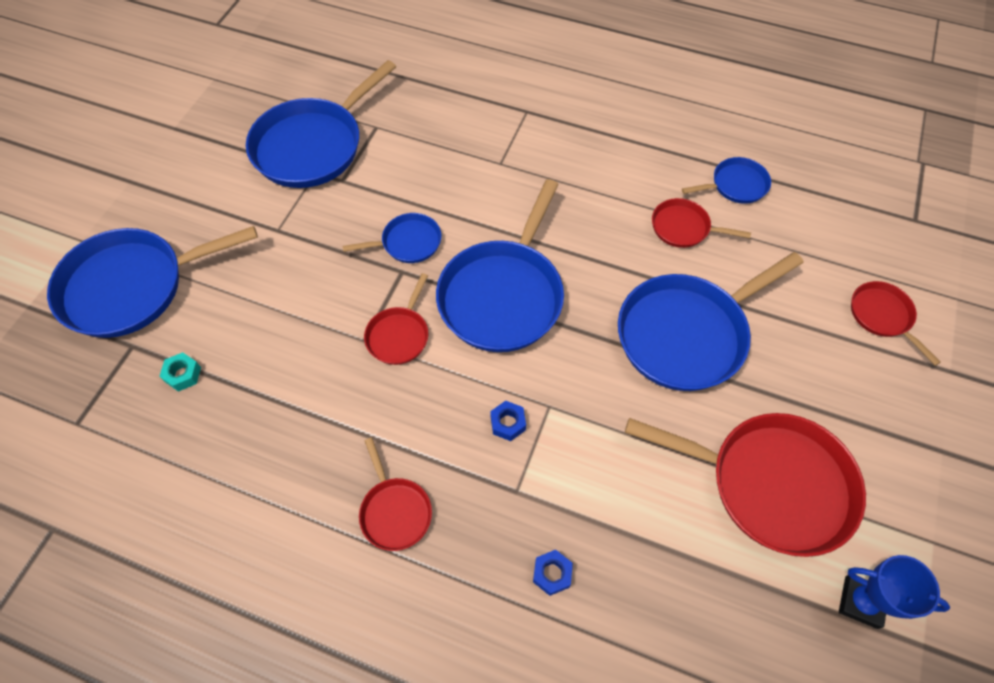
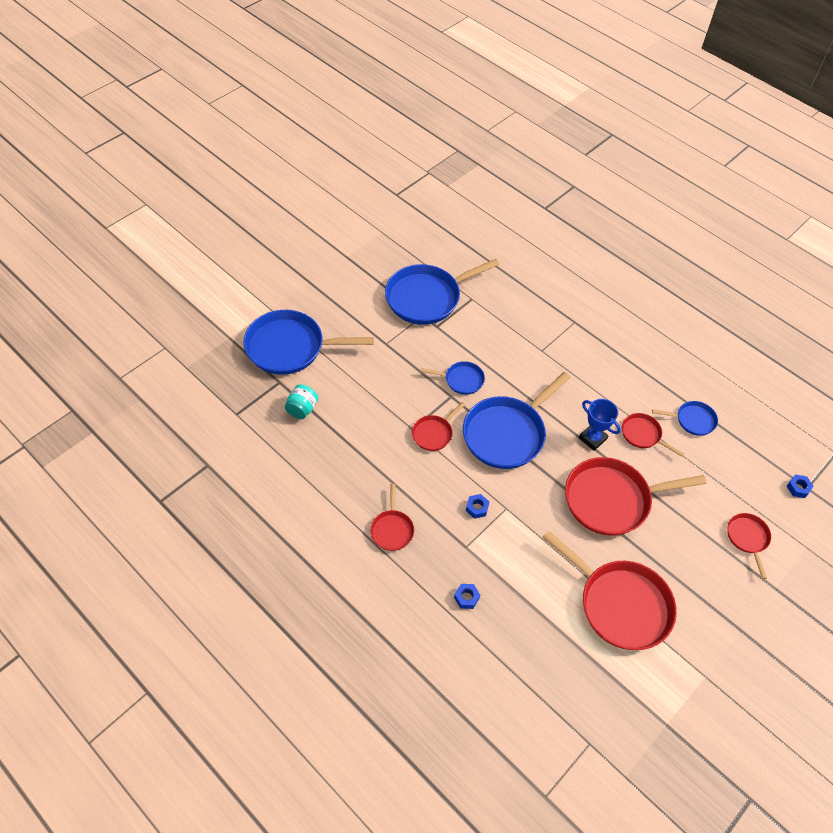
camera: 20 degrees right, 5 degrees down
turquoise nut [159,352,201,392] -> turquoise jar [285,384,318,419]
blue pan [618,252,804,391] -> red pan [565,457,707,536]
blue trophy [839,555,950,629] -> blue trophy moved to [579,399,621,451]
none -> blue nut [786,474,814,498]

